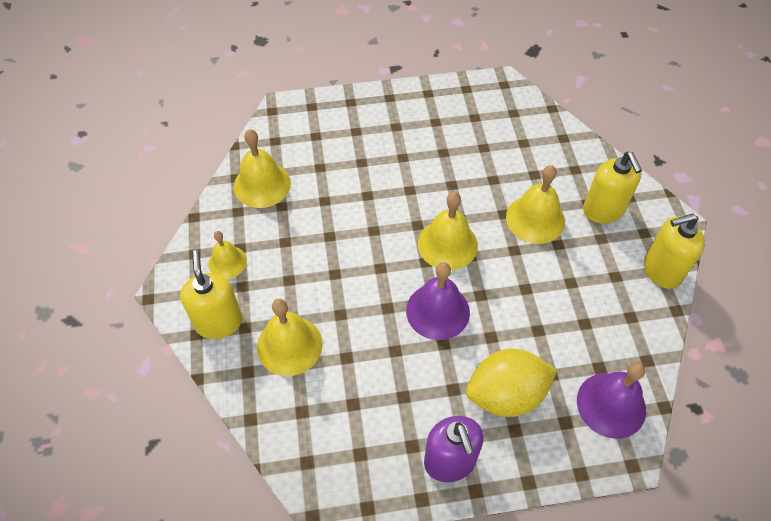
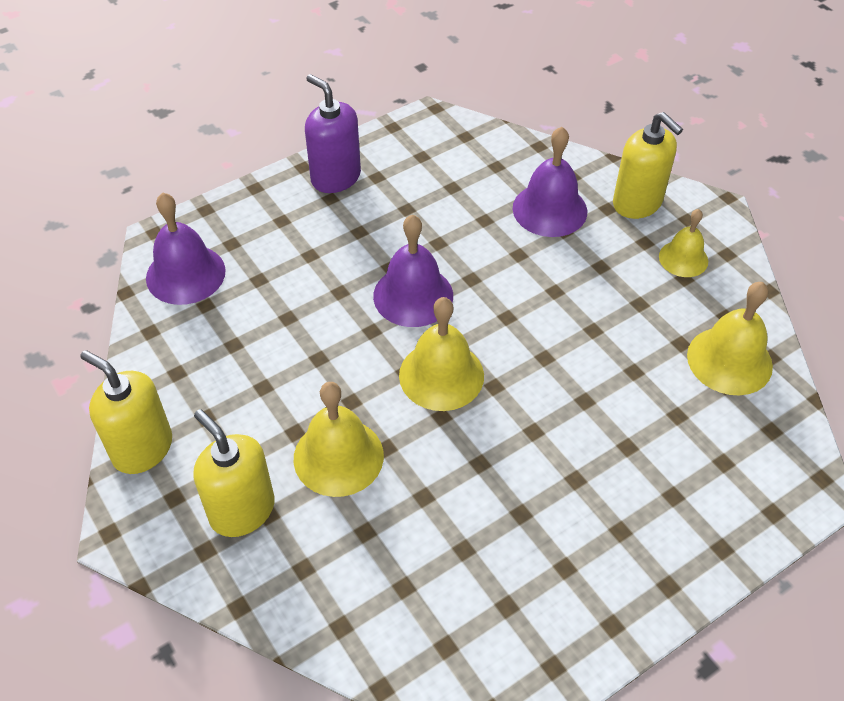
camera: 155 degrees right, 5 degrees down
yellow bell [257,299,323,376] -> purple bell [513,127,587,237]
yellow lemon [466,349,557,417] -> none
yellow soap dispenser [644,214,705,289] -> yellow soap dispenser turned 105 degrees counterclockwise [80,350,172,474]

